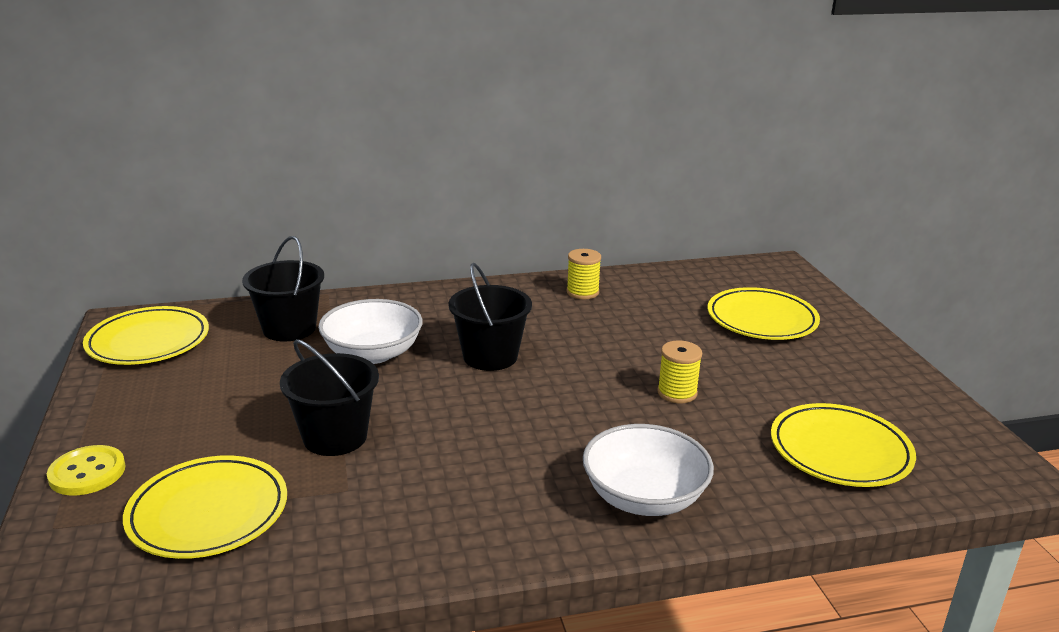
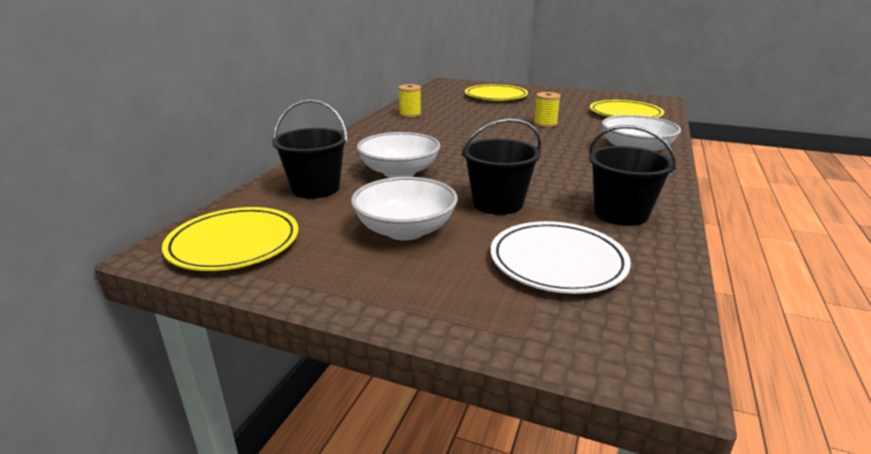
camera: 55 degrees left, 0 degrees up
yellow button [47,445,126,495] -> none
yellow plate [123,456,287,559] -> white plate [491,221,631,294]
black bucket [448,263,532,371] -> black bucket moved to [589,125,676,226]
none -> white bowl [351,177,458,240]

